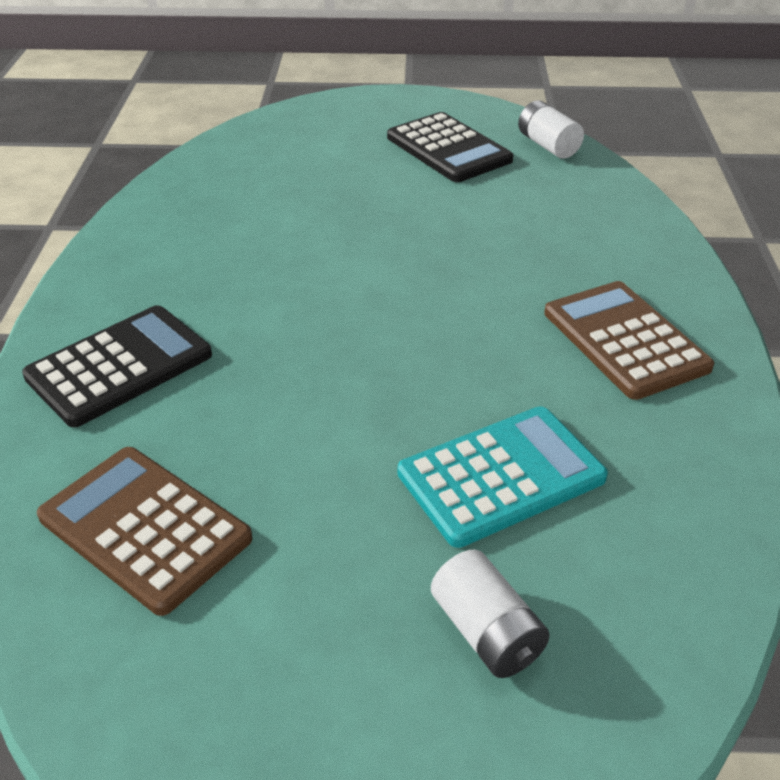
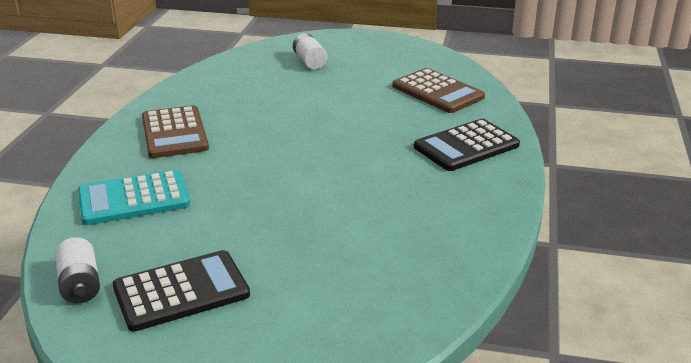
camera: 170 degrees left, 10 degrees down
black calculator [387,112,513,182] -> black calculator turned 90 degrees clockwise [113,250,250,332]
turquoise calculator [398,406,608,548] -> turquoise calculator moved to [78,169,190,225]

